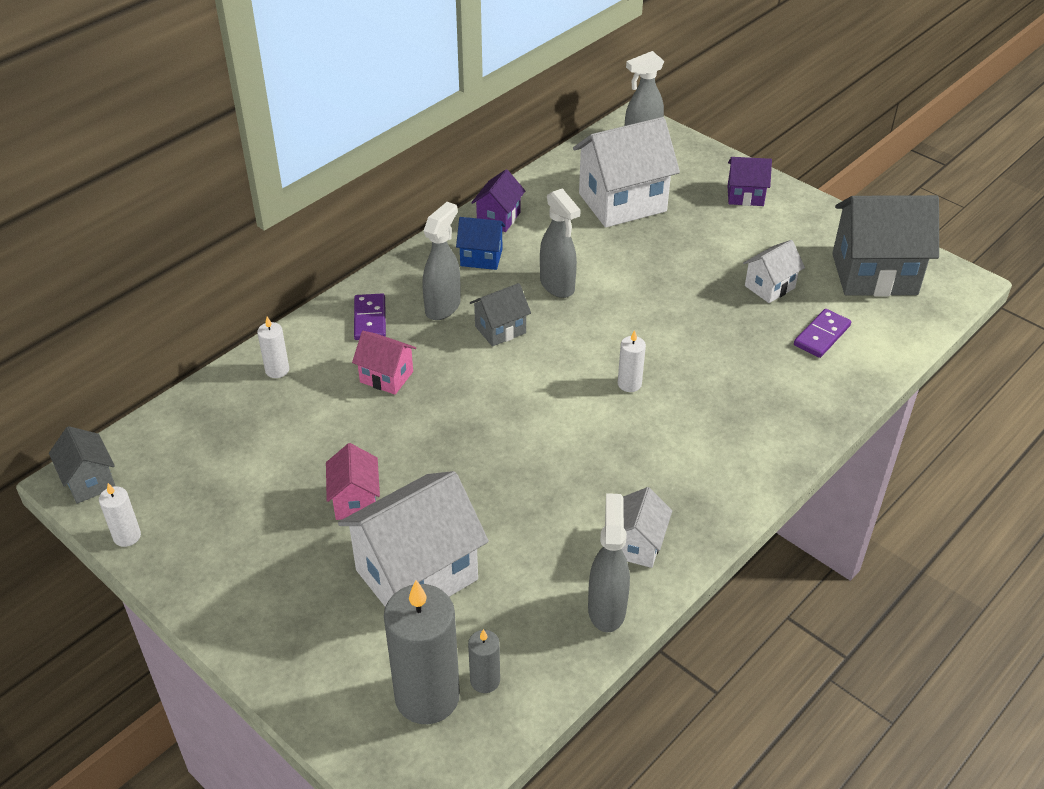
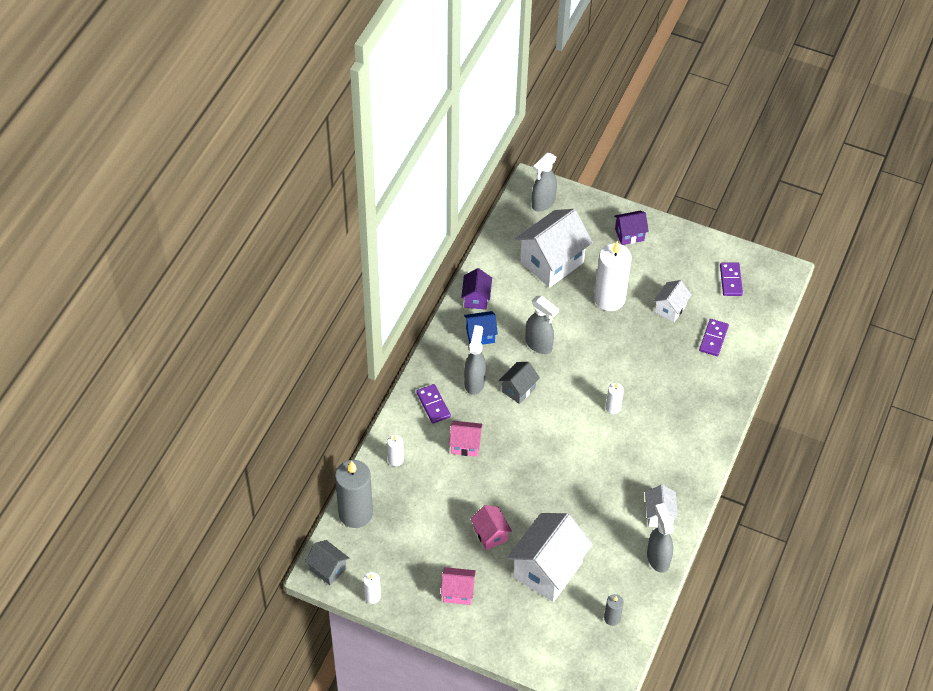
camera: 20 degrees left, 10 degrees up
grey candle [384,580,460,724] -> grey candle moved to [335,460,373,528]
grey house [832,195,939,296] -> purple domino [720,263,743,296]
none -> pink house [441,567,476,605]
none -> white candle [594,241,632,311]

